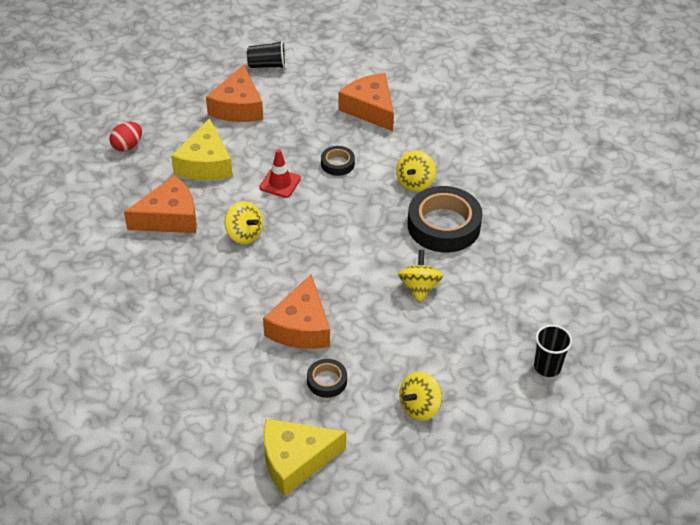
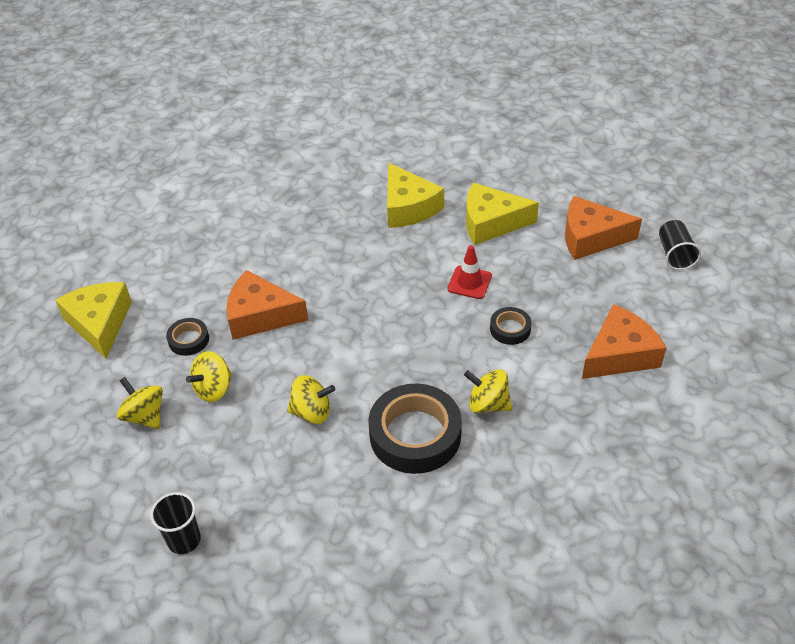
camera: 90 degrees right, 0 degrees up
red egg [109,122,142,152] -> none
orange cheese [124,175,197,233] -> yellow cheese [387,163,444,228]
yellow spinning top [225,201,263,244] -> yellow spinning top moved to [186,351,232,402]

